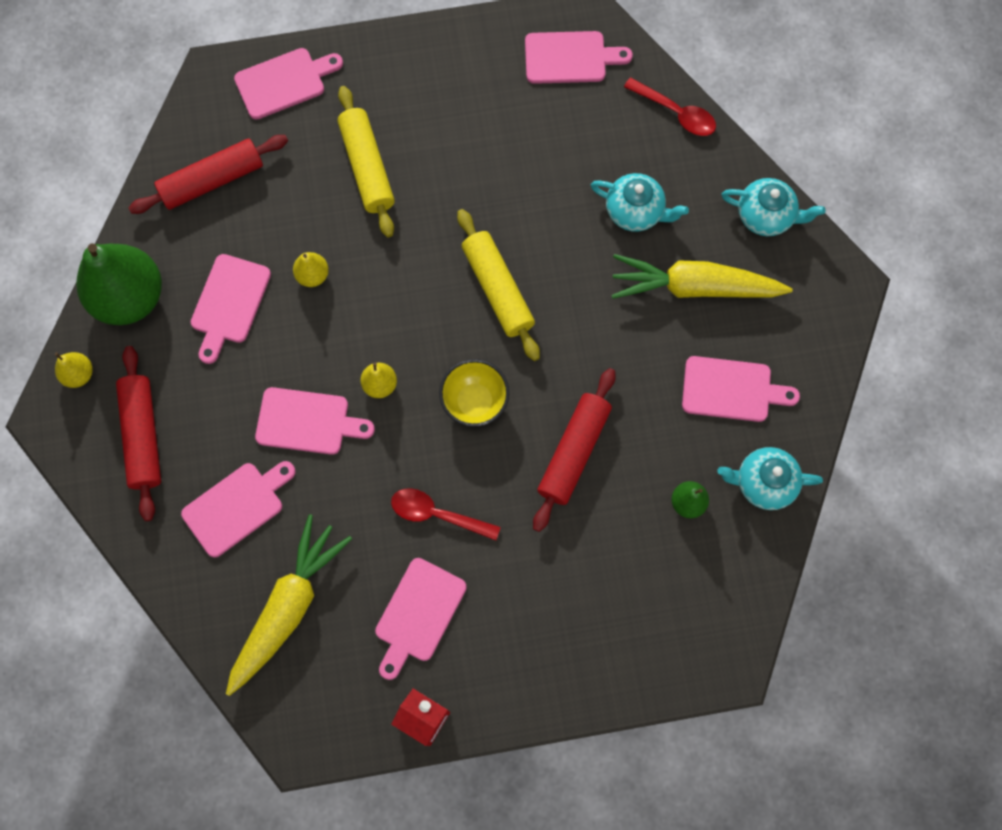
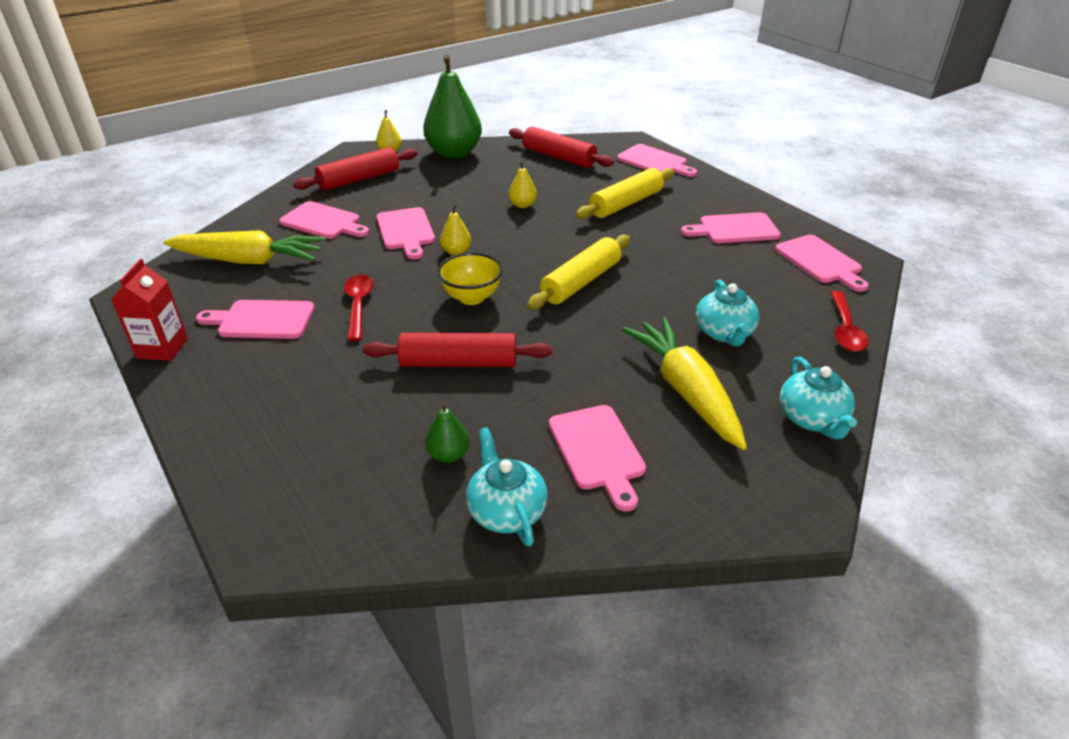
camera: 65 degrees right, 35 degrees down
pink cutting board [191,254,271,364] -> pink cutting board moved to [681,212,781,243]

